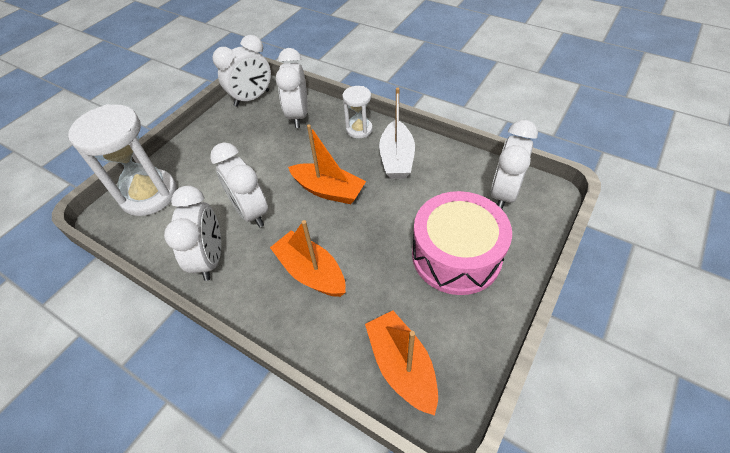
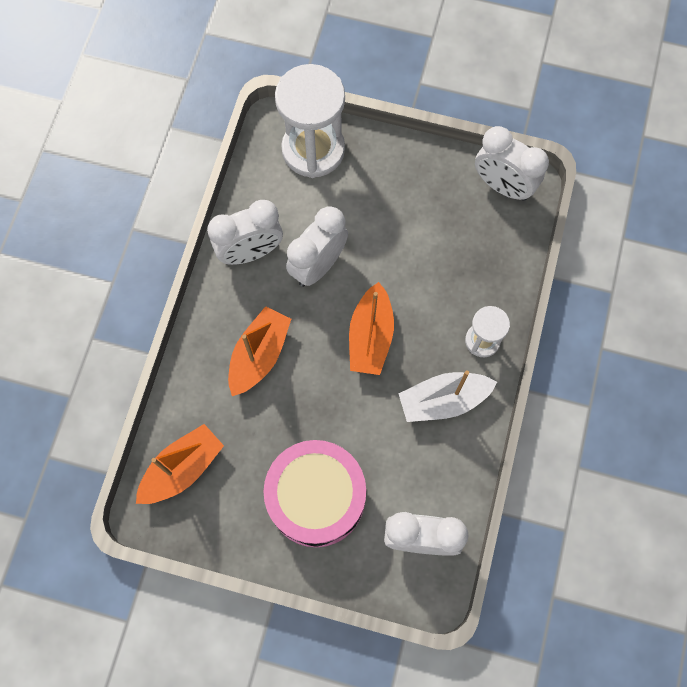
camera: 70 degrees right, 20 degrees up
white clock [276,48,308,128] -> none

